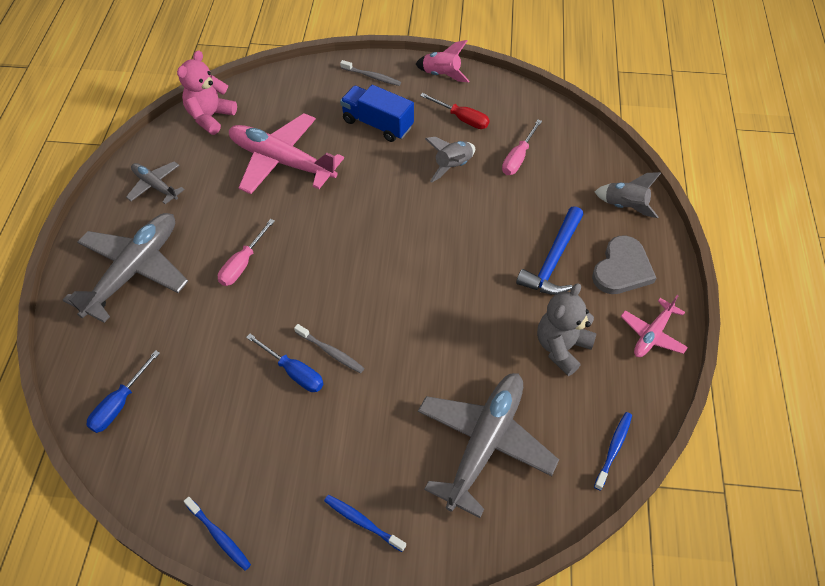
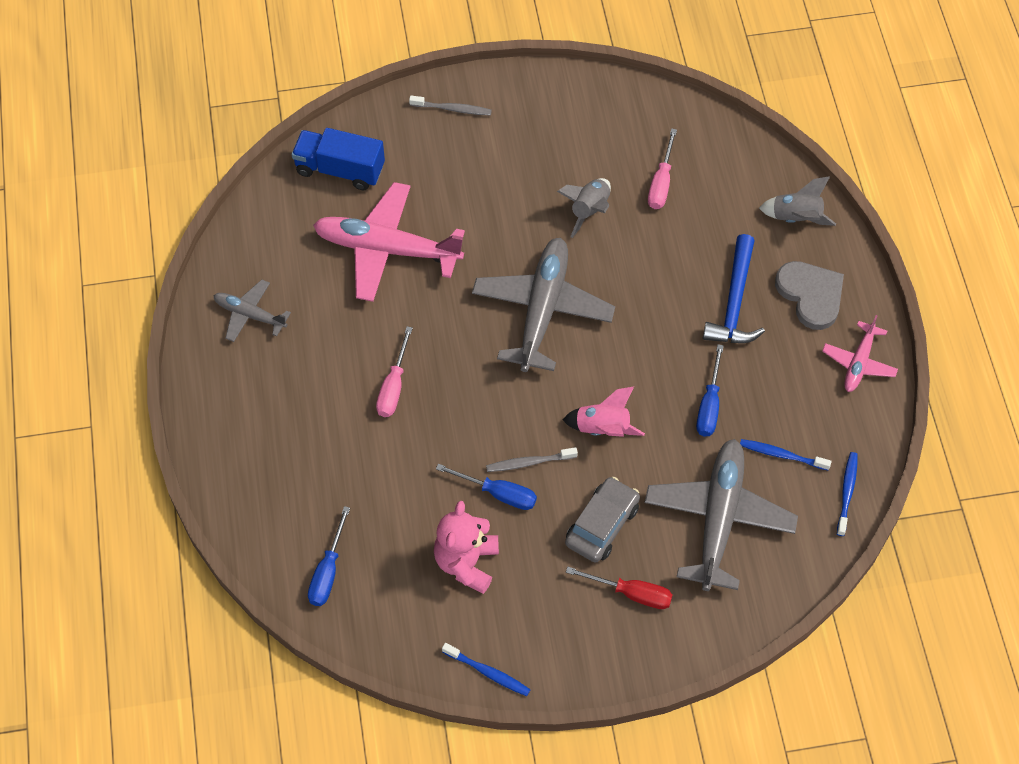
camera: 15 degrees left, 5 degrees up
grey plane [63,213,188,323] -> grey plane moved to [472,238,615,372]
pink teddy bear [177,50,237,135] -> pink teddy bear moved to [434,501,499,594]
grey toothbrush [294,324,365,373] -> grey toothbrush turned 150 degrees clockwise [486,447,578,472]
blue toothbrush [324,495,406,552] -> blue toothbrush moved to [740,439,832,470]
blue truck [340,85,414,142] -> blue truck moved to [292,128,385,190]
pink rocket [416,40,470,83] -> pink rocket moved to [563,387,645,437]
red screwdriver [420,93,490,129] -> red screwdriver moved to [566,567,673,609]
grey teddy bear [537,283,597,376] -> none
grey heart [592,236,656,294] -> grey heart turned 45 degrees counterclockwise [775,261,844,330]
none -> grey car [565,477,640,563]
none -> blue screwdriver [696,344,724,436]

